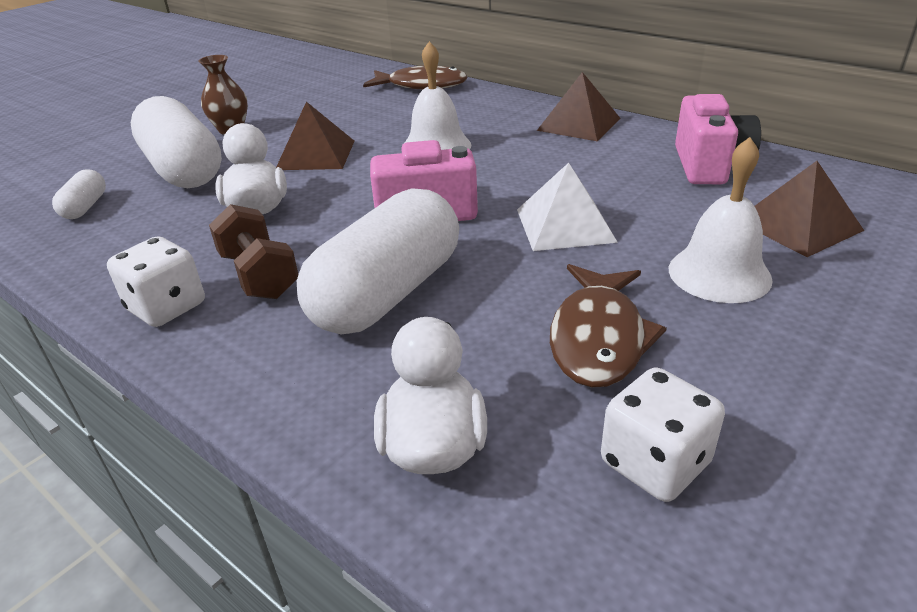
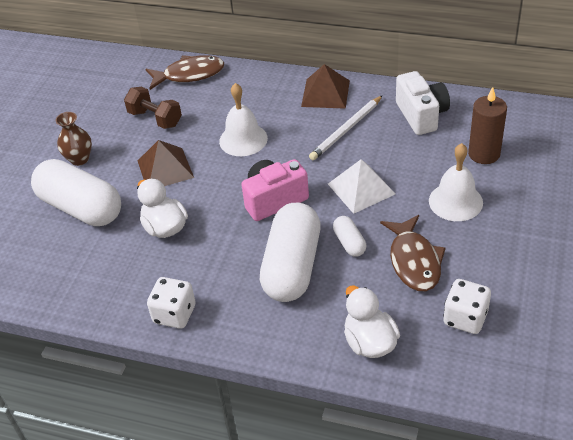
camera: 20 degrees left, 10 degrees up
white capsule [52,169,106,219] -> white capsule moved to [333,216,366,257]
brown dumbbell [209,204,298,299] -> brown dumbbell moved to [124,87,182,129]
pink camera [675,94,761,184] -> white camera [396,71,450,135]
brown pyramid [755,161,864,257] -> brown candle [468,87,507,164]
none -> white pencil [309,95,383,160]

